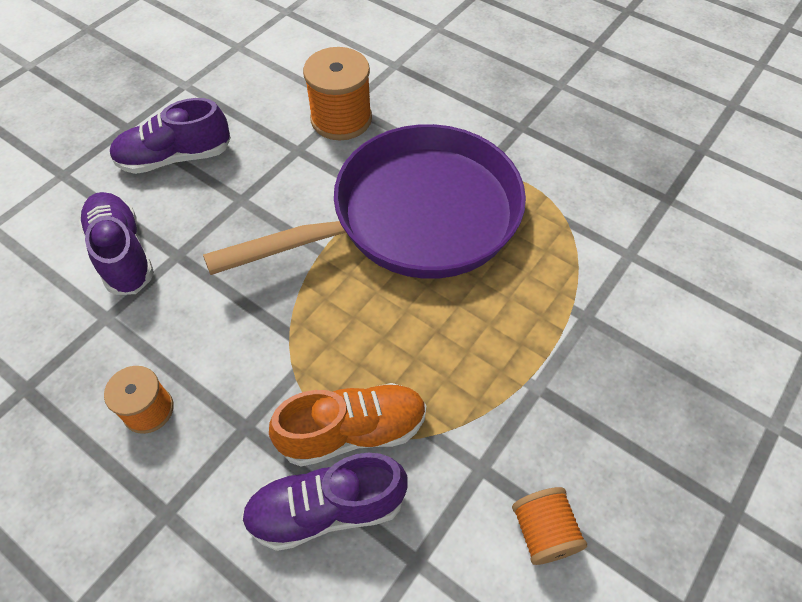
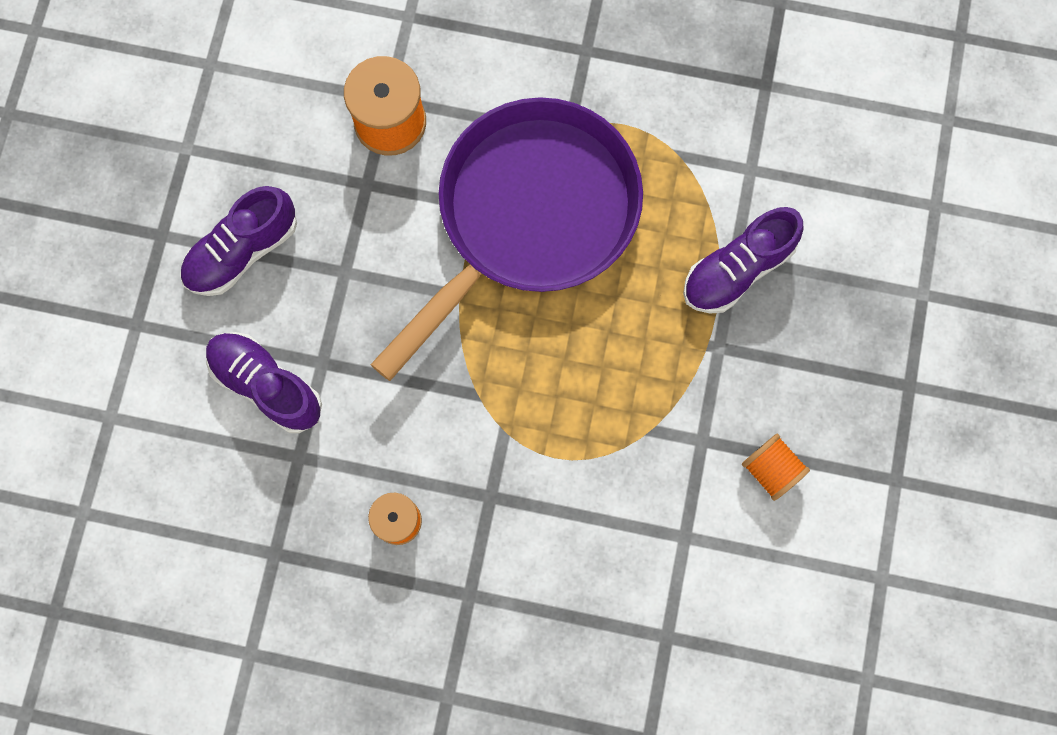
camera: 25 degrees left, 20 degrees up
purple shoe [241,453,407,551] -> purple shoe moved to [683,207,804,314]
orange shoe [269,383,427,467] -> none

